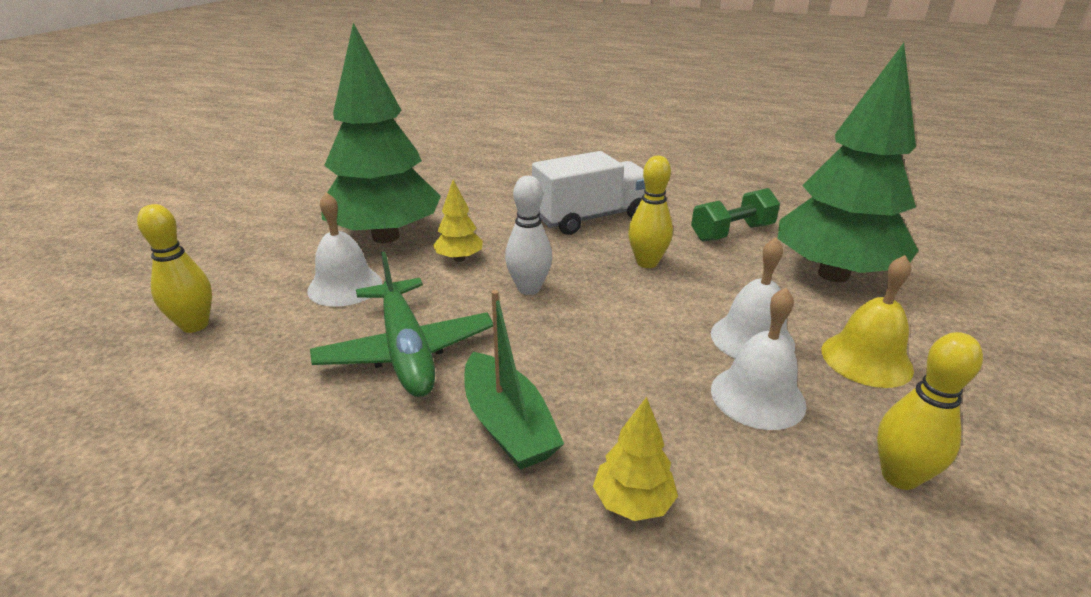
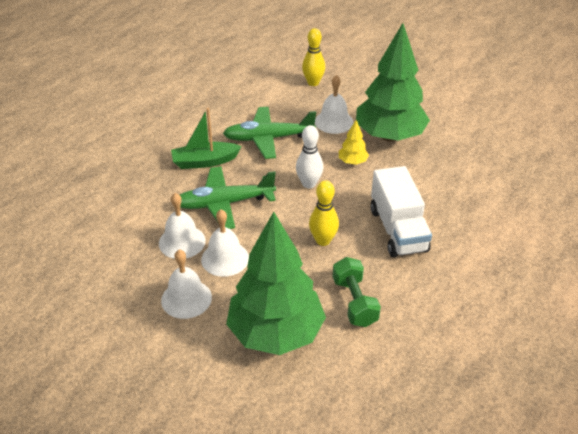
camera: 105 degrees right, 10 degrees up
yellow tree [593,397,678,521] -> none
yellow bell [822,255,914,388] -> white bell [161,249,212,319]
yellow bowling pin [877,332,983,490] -> none
none -> green plane [180,166,276,229]

